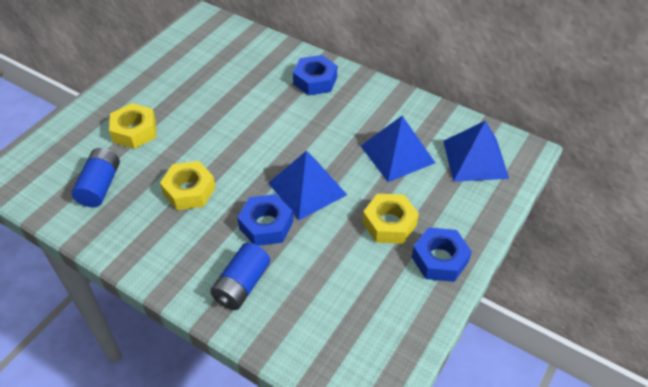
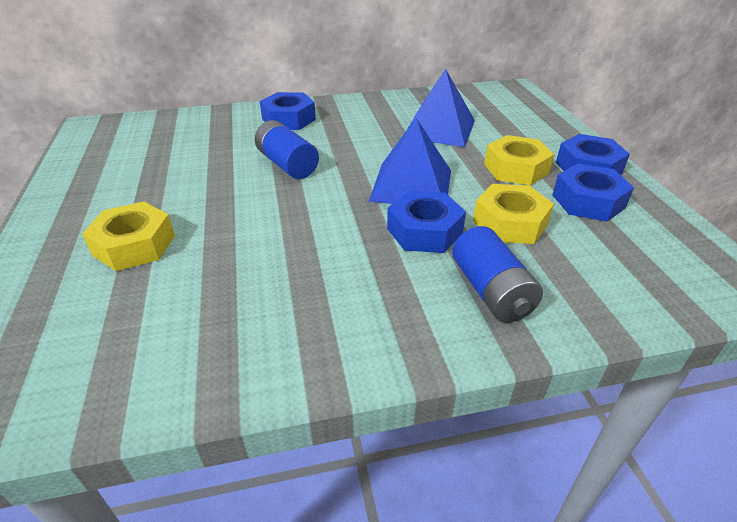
camera: 45 degrees left, 10 degrees down
blue battery [72,148,120,207] -> blue battery moved to [255,120,319,179]
yellow nut [160,161,216,210] -> yellow nut moved to [473,184,554,244]
blue pyramid [443,121,509,182] -> none
none -> blue nut [552,163,634,222]

